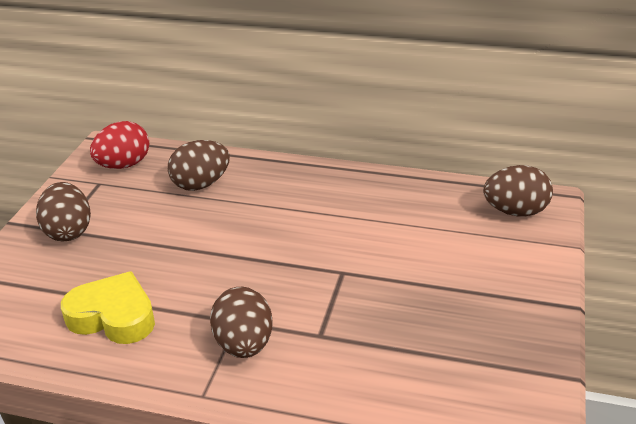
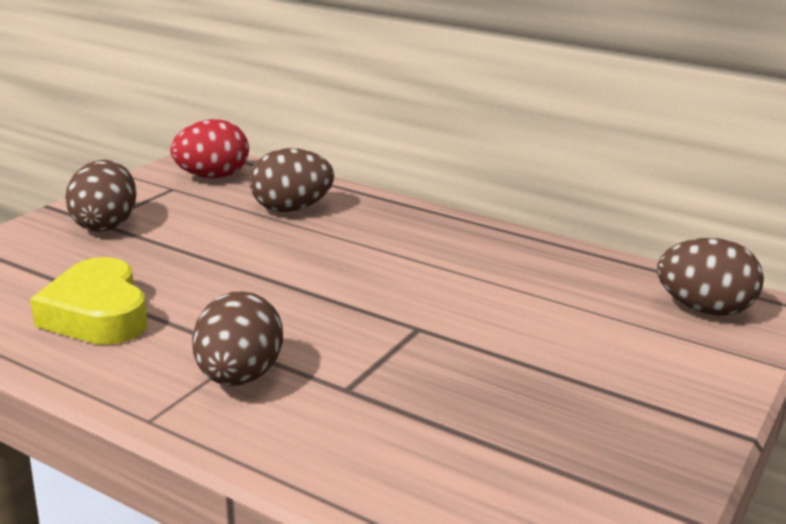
camera: 15 degrees right, 10 degrees down
yellow heart [61,271,155,344] -> yellow heart turned 150 degrees counterclockwise [30,257,147,345]

